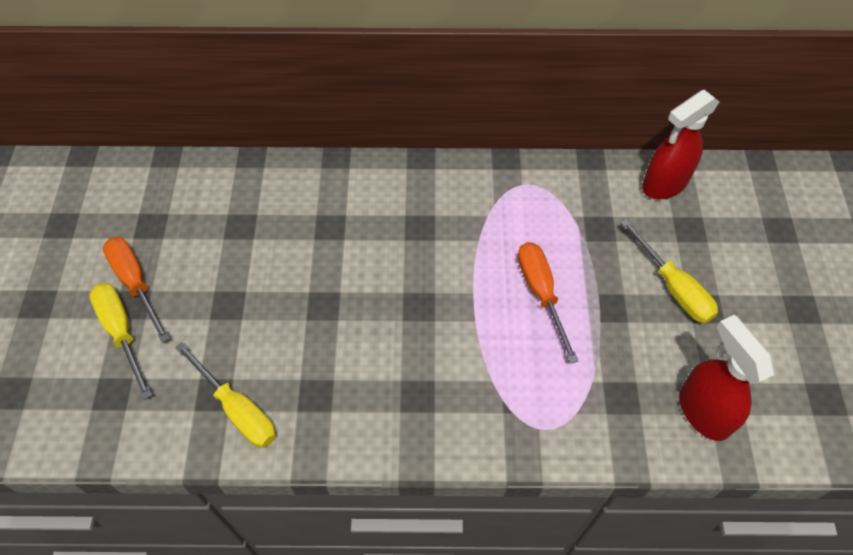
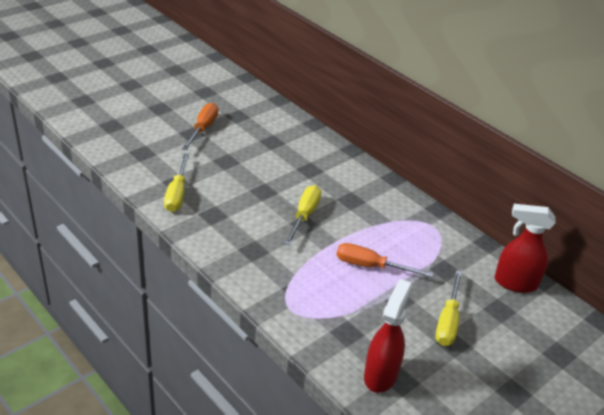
camera: 45 degrees right, 20 degrees down
yellow screwdriver [89,283,152,400] -> yellow screwdriver moved to [284,185,321,245]
orange screwdriver [518,242,578,364] -> orange screwdriver turned 105 degrees counterclockwise [337,243,433,278]

